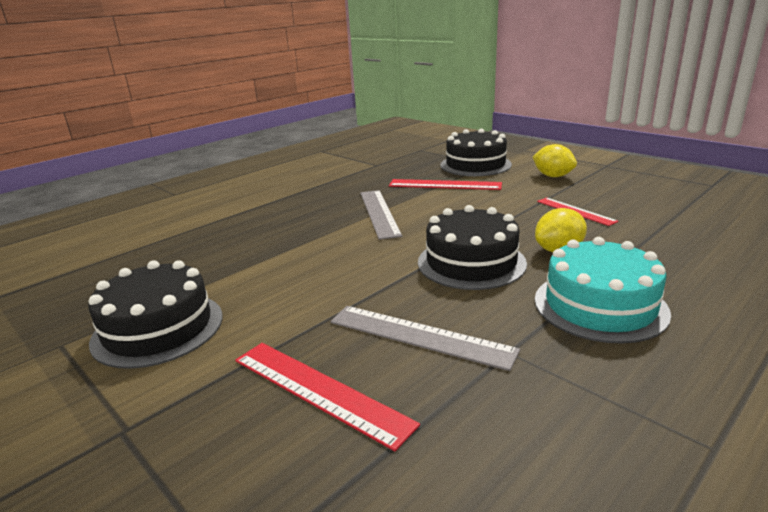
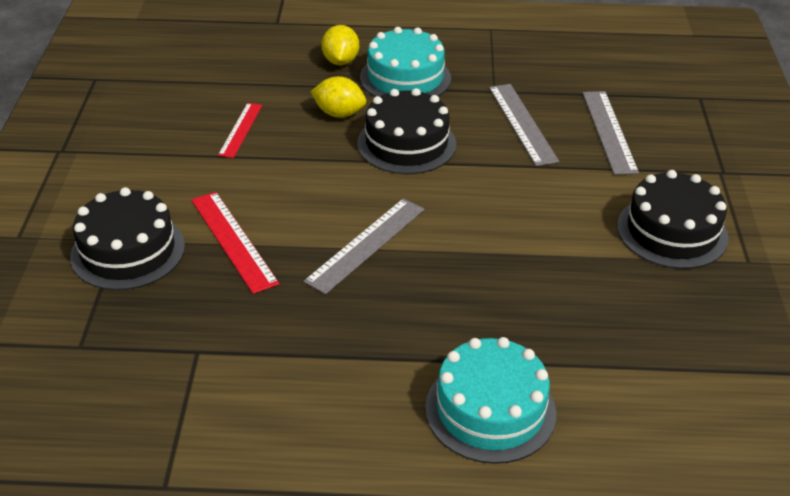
camera: 135 degrees left, 15 degrees up
red ruler [235,343,420,451] -> grey ruler [582,91,639,175]
yellow lemon [533,144,577,177] -> yellow lemon moved to [321,25,359,65]
none -> turquoise cake [425,337,556,464]

